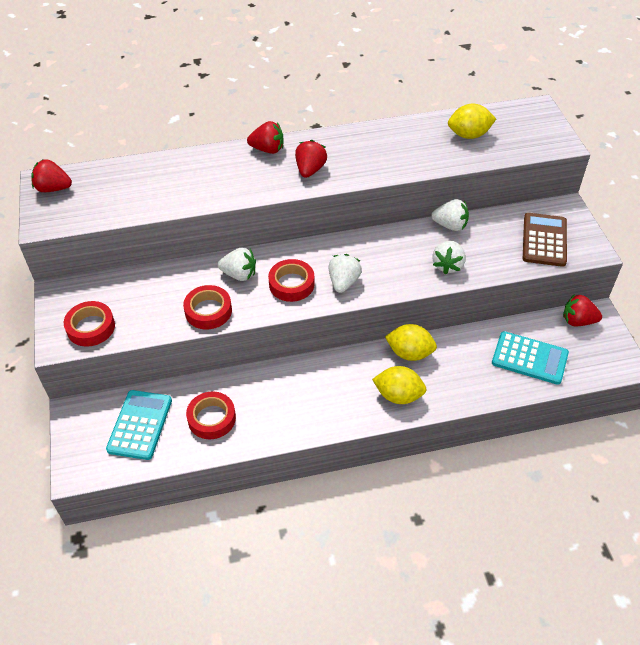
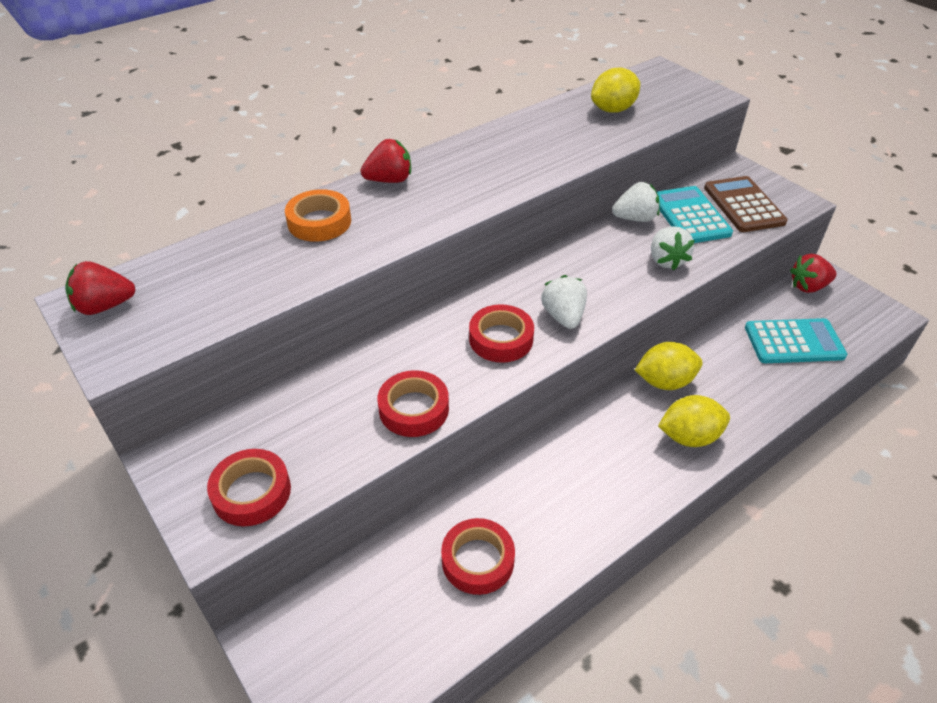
camera: 25 degrees left, 5 degrees down
turquoise calculator [106,390,172,460] -> turquoise calculator moved to [657,186,733,243]
white strawberry [218,248,256,281] -> none
red strawberry [295,140,327,178] -> none
none -> orange tape [285,189,351,242]

